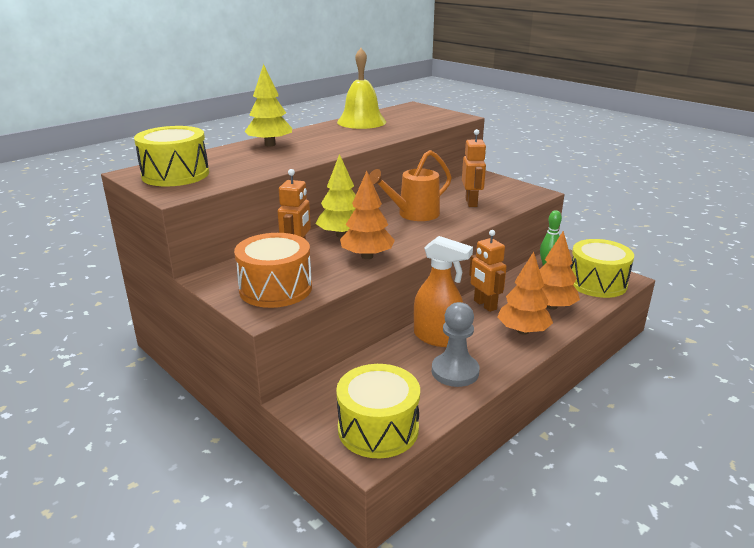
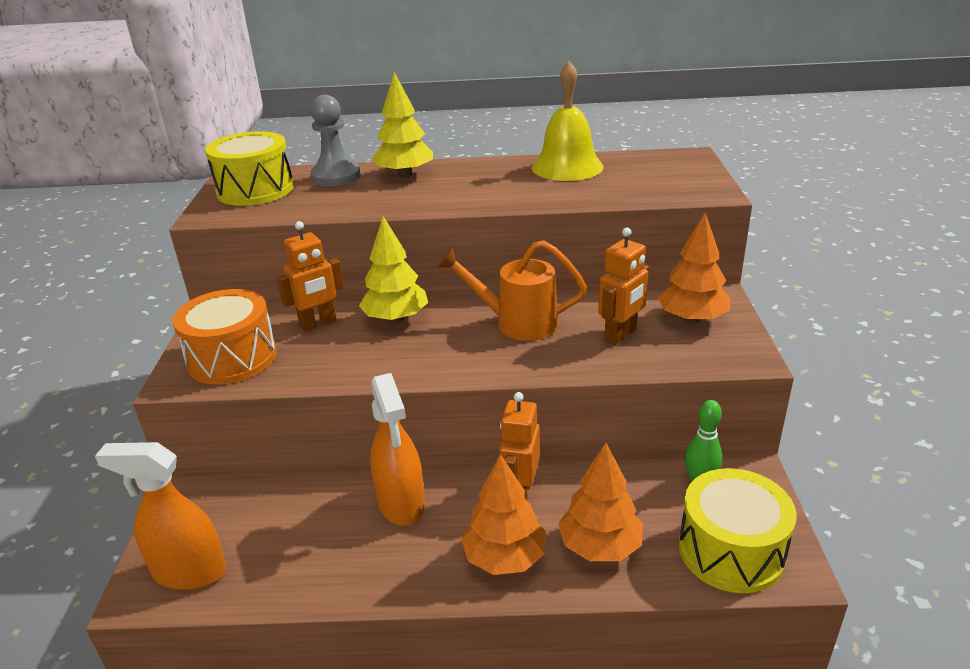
camera: 45 degrees right, 5 degrees up
yellow drum [336,364,420,458] -> orange spray bottle [95,442,226,590]
orange tree [340,171,395,259] -> orange tree moved to [658,213,730,323]
grey pawn [432,302,480,387] -> grey pawn moved to [310,95,361,186]

